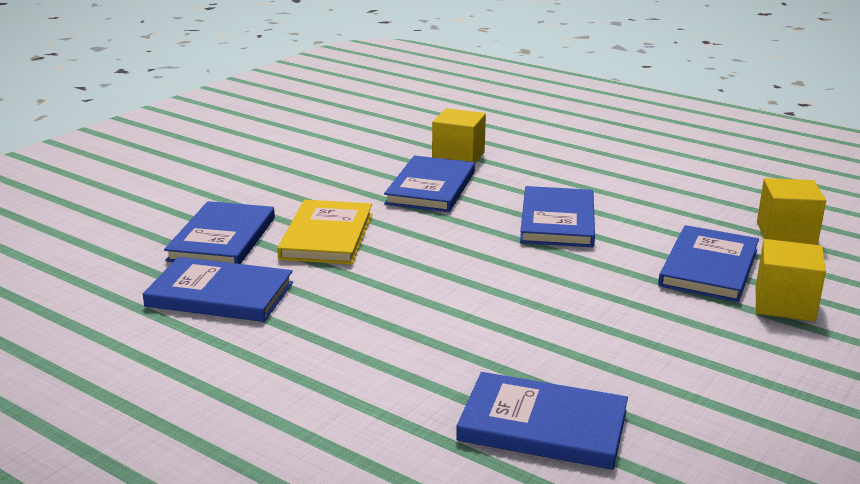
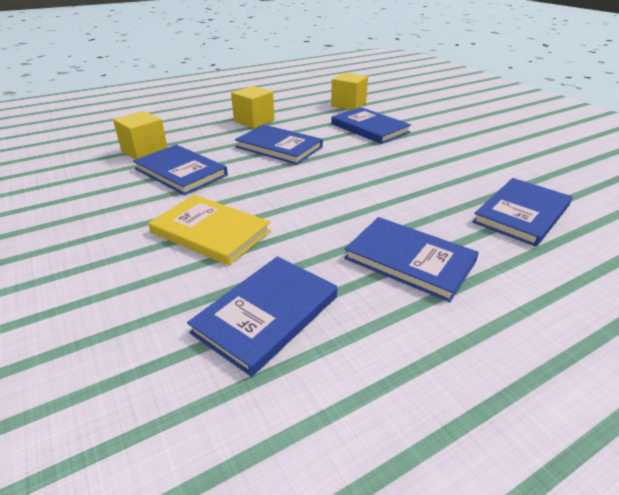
camera: 65 degrees left, 10 degrees up
blue book [164,201,275,264] -> blue book moved to [344,217,479,302]
yellow cube [756,239,826,322] -> yellow cube moved to [231,86,274,128]

